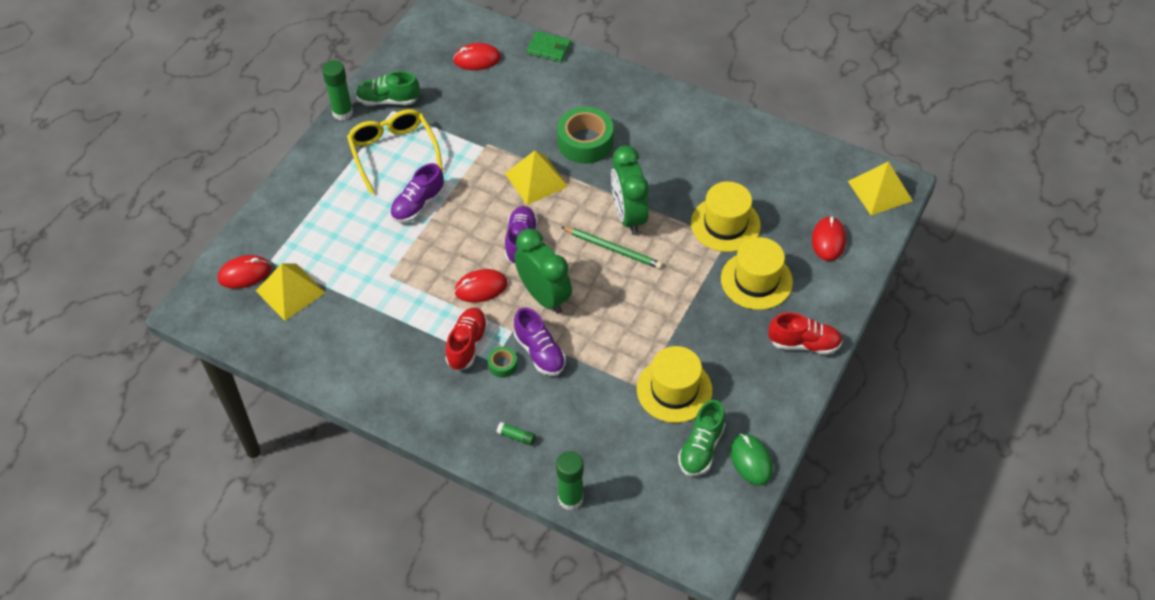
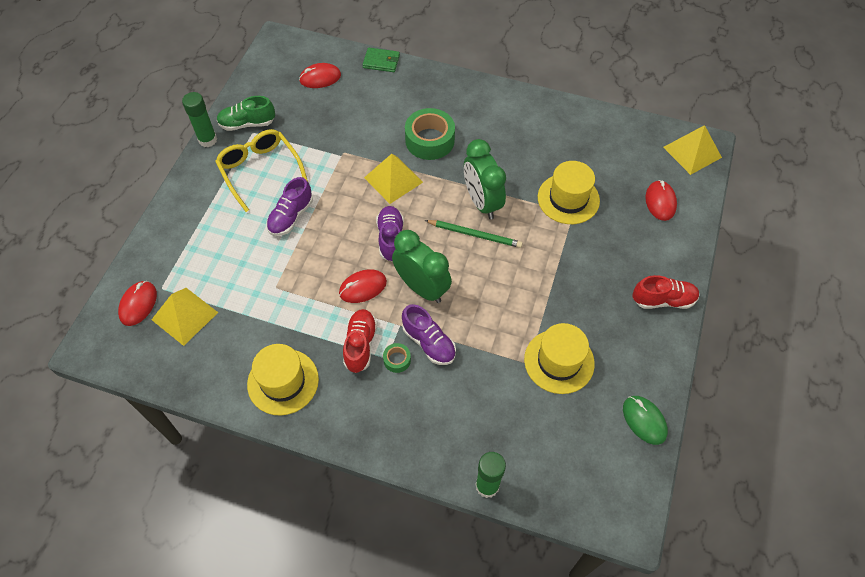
camera: 10 degrees left, 5 degrees up
red mouse [218,255,271,289] -> red mouse turned 45 degrees counterclockwise [118,281,157,326]
green glue stick [497,422,536,446] -> none
green shoe [678,400,725,476] -> none
yellow hat [721,237,793,310] -> yellow hat moved to [247,344,319,415]

